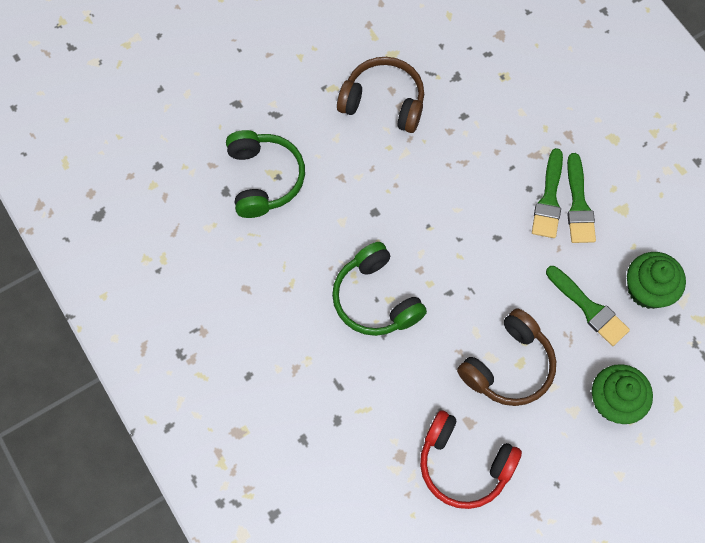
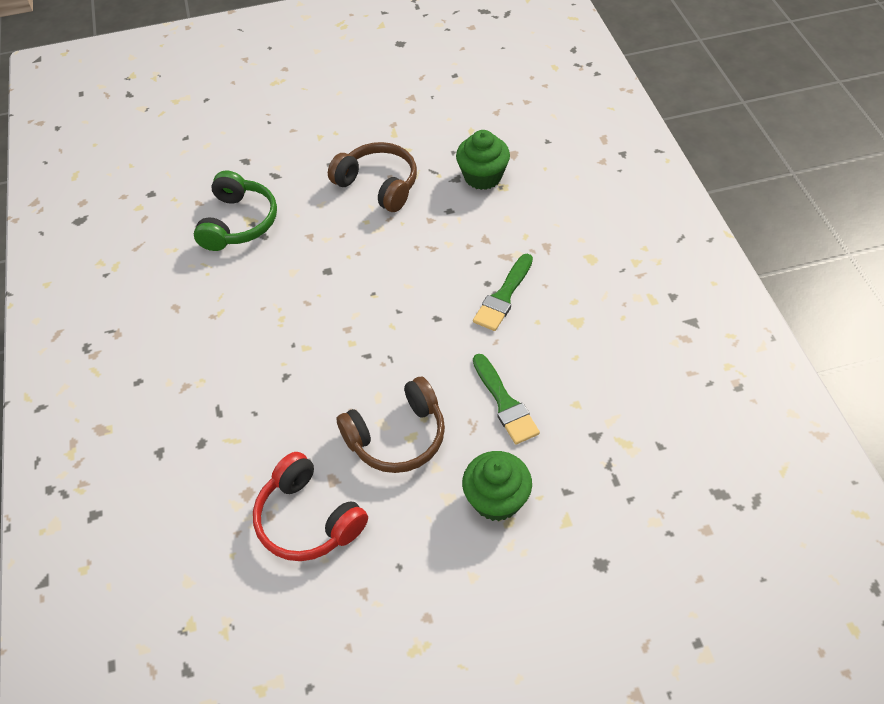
camera: 20 degrees right, 15 degrees down
green headphones [332,242,427,336] -> none
green brush [567,153,596,243] -> none
green cupcake [627,252,686,309] -> green cupcake moved to [456,130,510,190]

